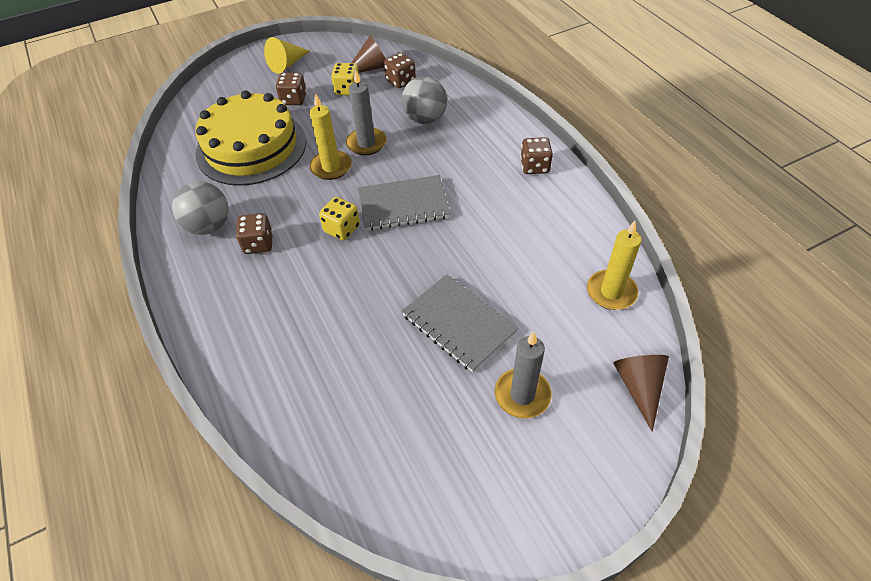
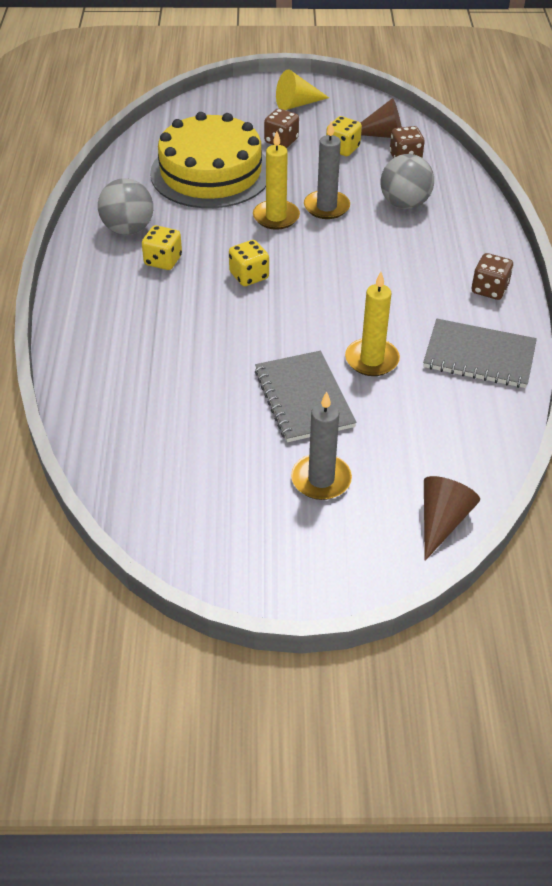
camera: 25 degrees right, 5 degrees down
brown dice [236,213,273,254] -> yellow dice [142,225,182,270]
grey notebook [358,175,451,231] -> grey notebook moved to [423,319,537,388]
yellow candle [587,221,642,310] -> yellow candle moved to [345,272,400,376]

